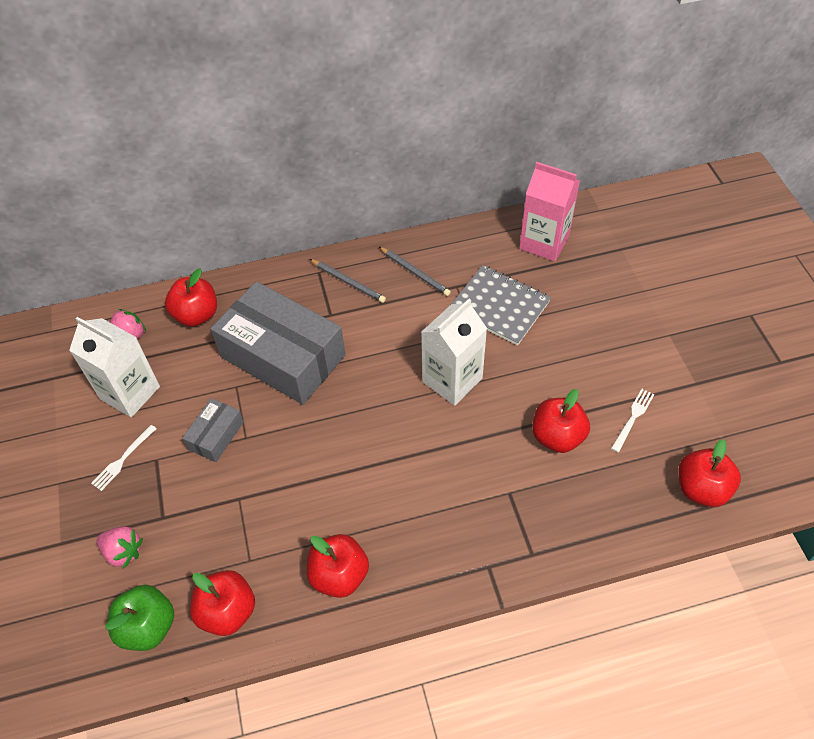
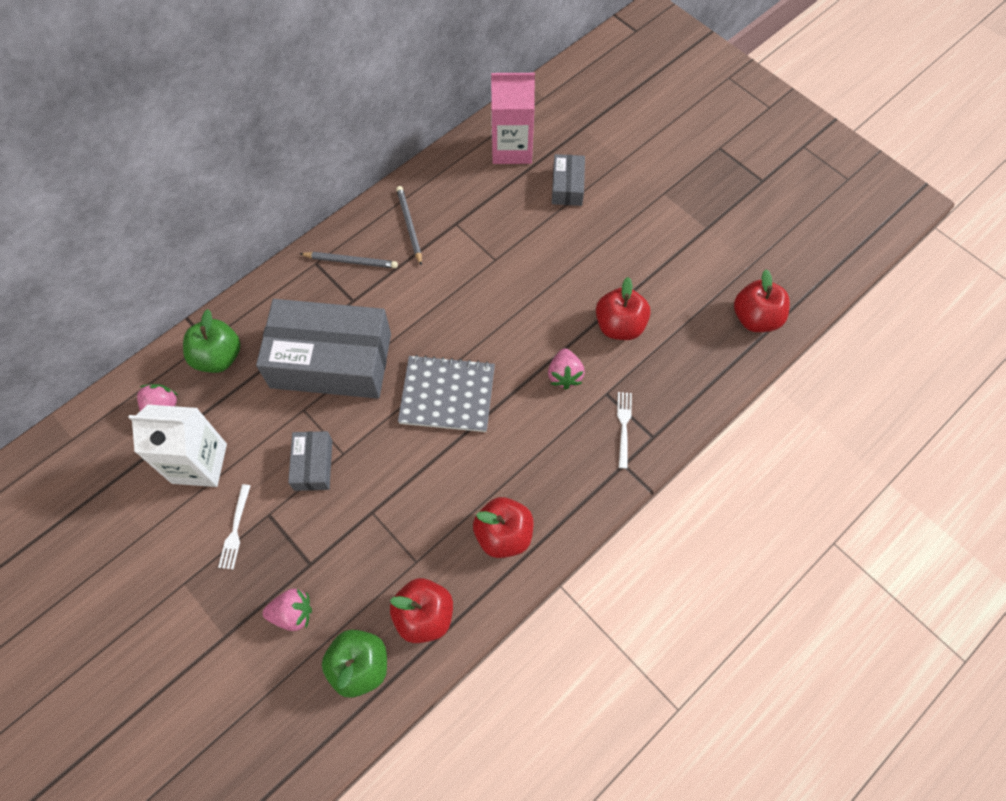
camera: 30 degrees left, 10 degrees up
red apple [165,268,217,327] -> green apple [183,309,241,373]
grey pencil [379,247,451,296] -> grey pencil turned 120 degrees counterclockwise [396,186,422,266]
white carton [421,299,487,406] -> none
grey notebook [452,265,551,346] -> grey notebook moved to [398,355,495,432]
white fork [611,389,655,453] -> white fork moved to [617,392,632,469]
none -> pink strawberry [548,348,585,390]
none -> grey box [552,154,585,206]

